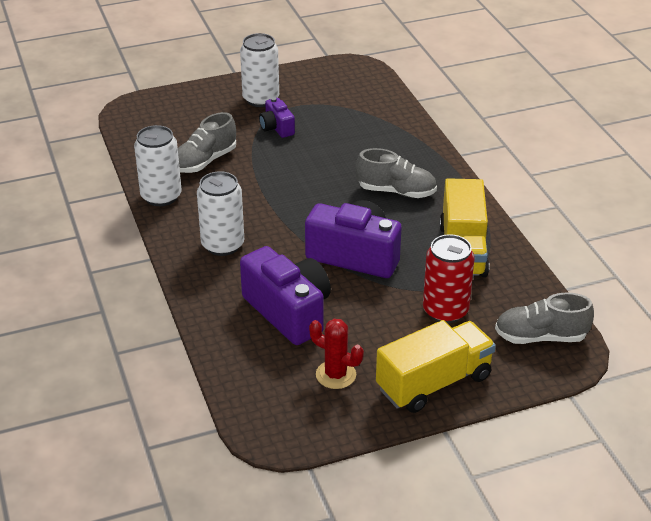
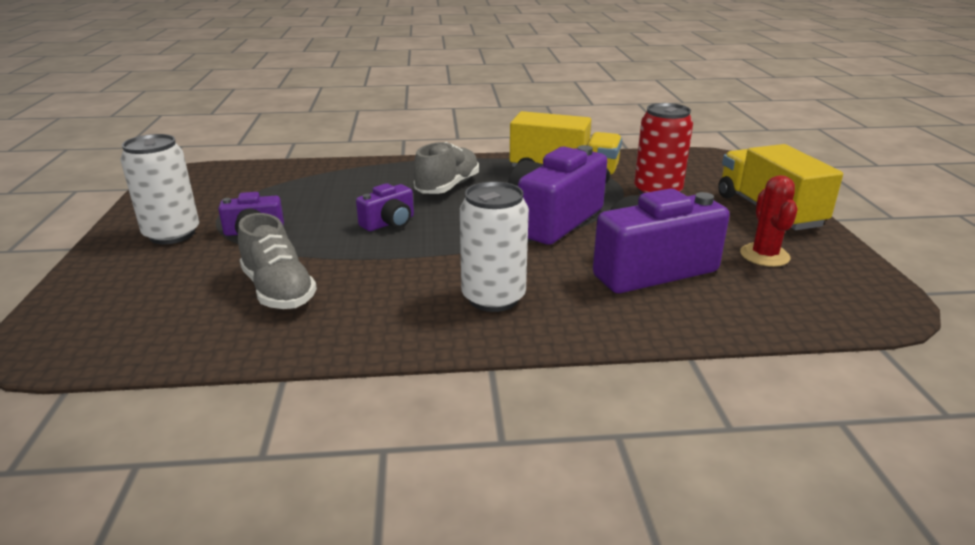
camera: 75 degrees left, 10 degrees down
white can [134,125,182,206] -> none
red cactus [309,319,364,389] -> red cactus turned 45 degrees counterclockwise [740,175,798,267]
grey shoe [495,292,594,344] -> none
none -> purple camera [356,183,414,231]

